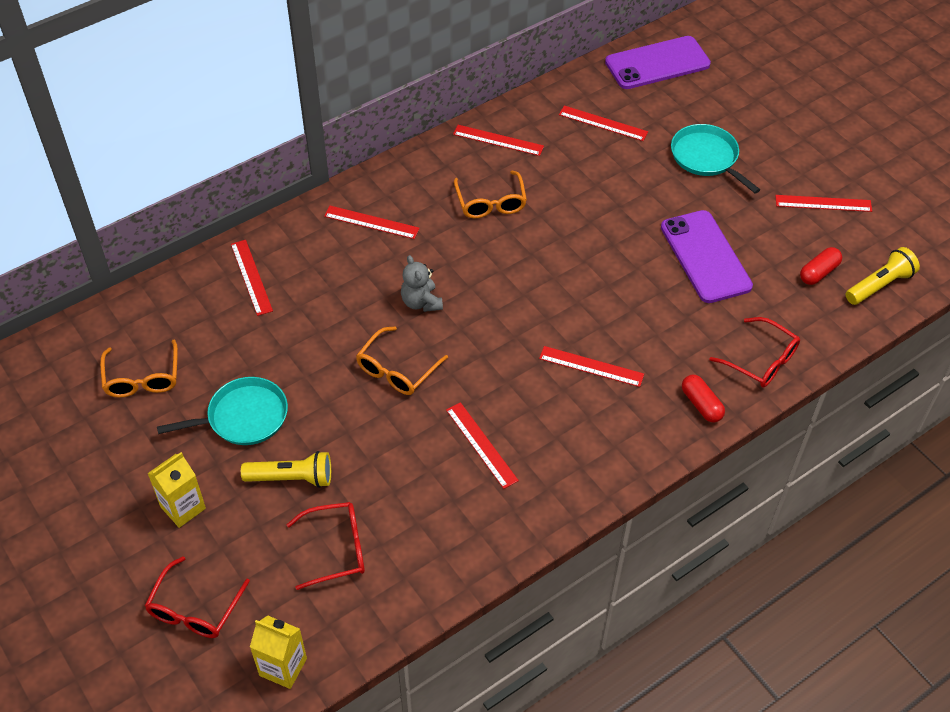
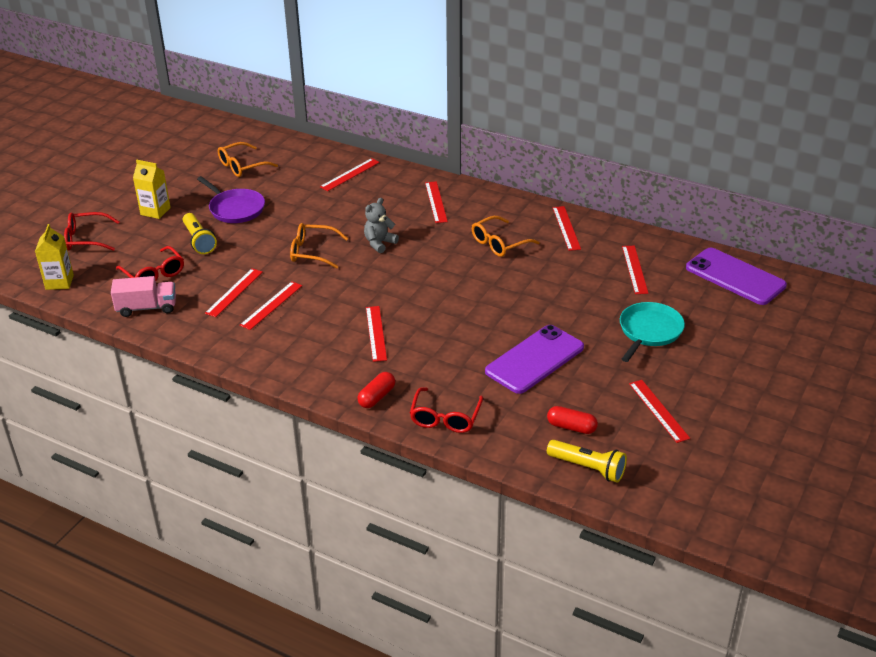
camera: 65 degrees right, 15 degrees down
turquoise pan [157,377,288,445] -> purple pan [197,176,265,223]
none -> pink truck [111,276,176,317]
none -> red ruler [205,268,262,317]

